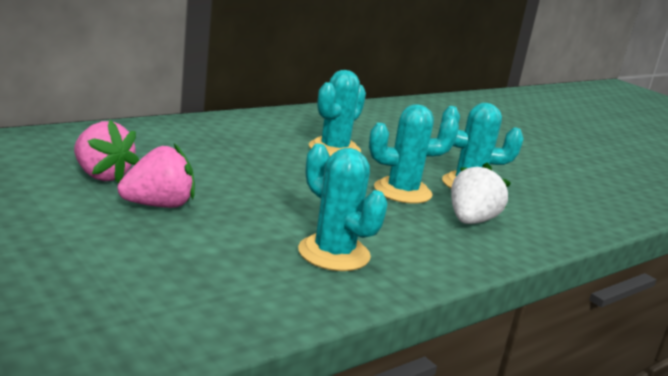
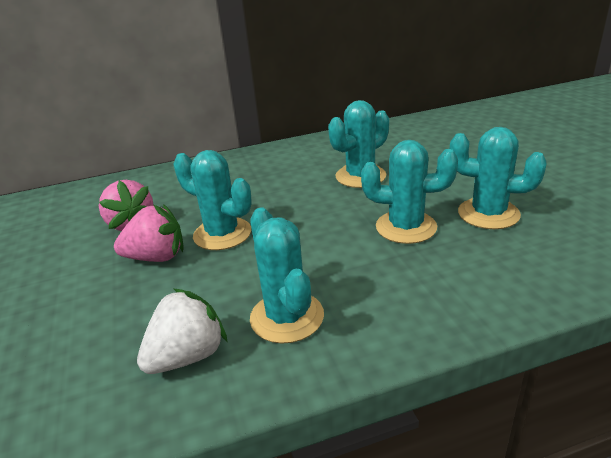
camera: 25 degrees right, 10 degrees up
white strawberry [451,163,511,224] -> white strawberry moved to [137,288,228,374]
none -> turquoise cactus [173,150,252,250]

